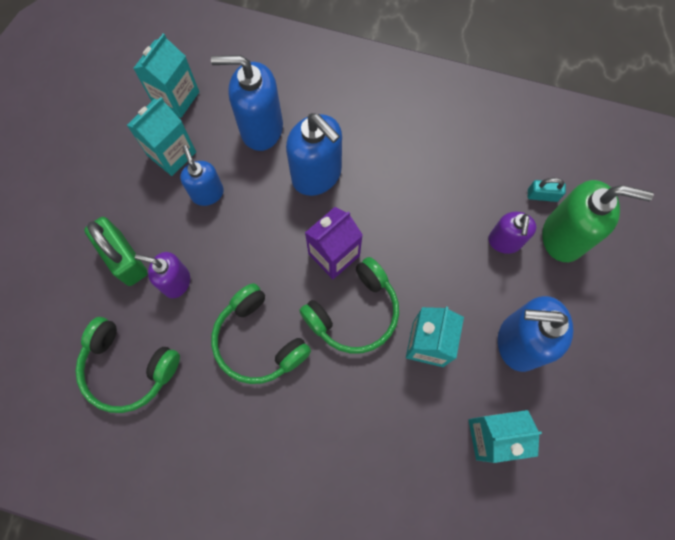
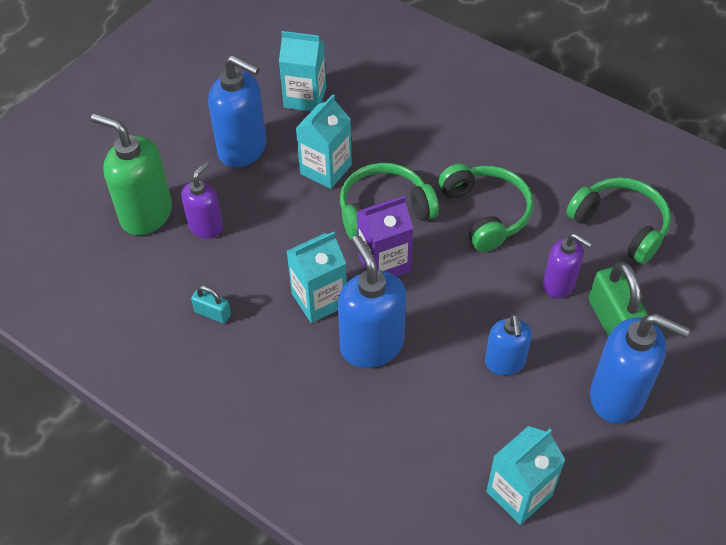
camera: 160 degrees left, 20 degrees down
turquoise carton [127,97,196,176] -> turquoise carton moved to [287,232,347,323]
blue soap dispenser [211,55,283,151] -> blue soap dispenser moved to [590,314,690,423]
turquoise padlock [528,178,566,202] -> turquoise padlock moved to [191,285,231,324]

